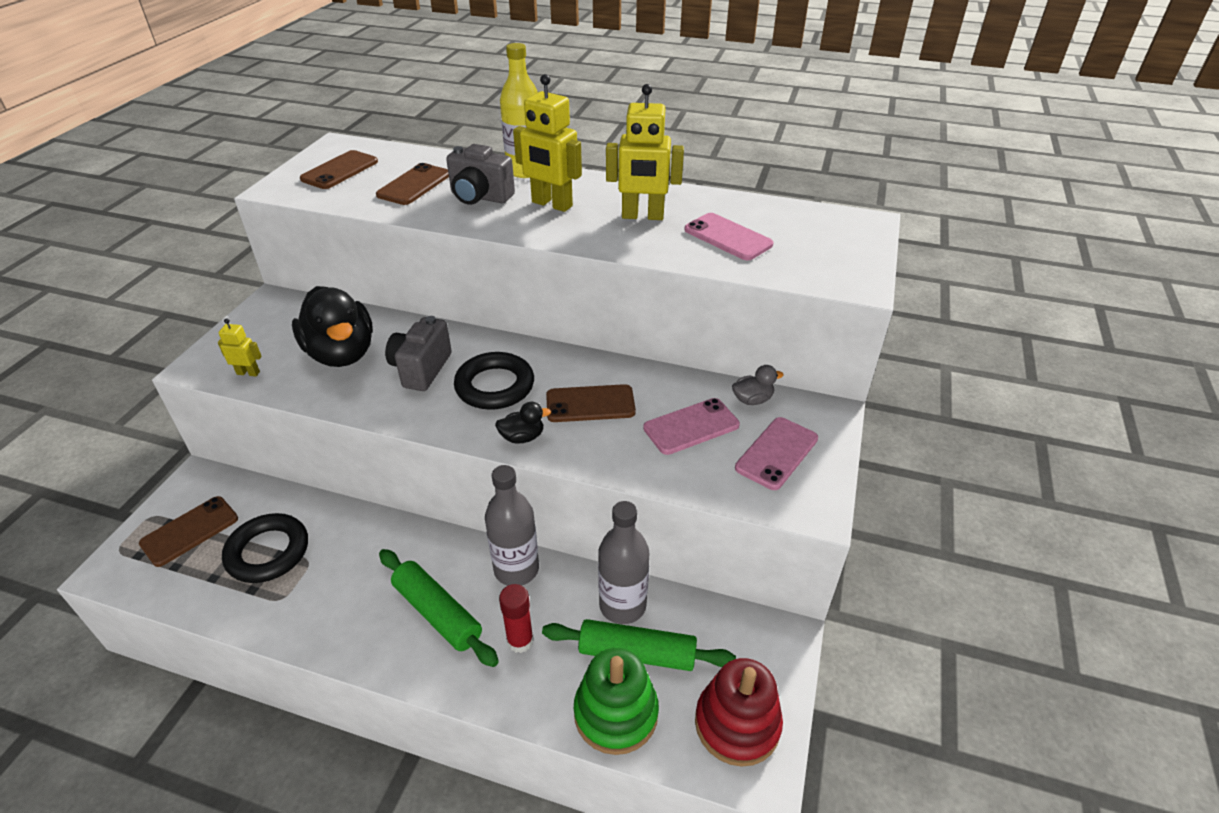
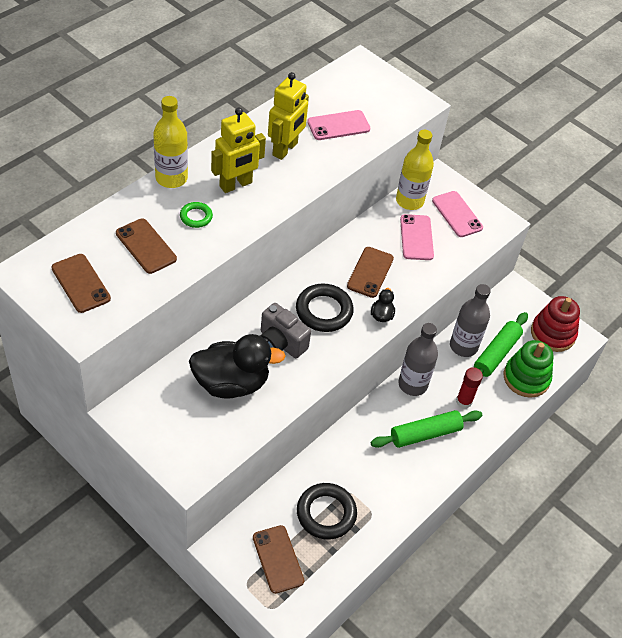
camera: 70 degrees left, 10 degrees up
yellow robot [218,318,262,376] -> none
grey camera [446,144,515,205] -> green ring [180,202,213,228]
grey duck [732,365,784,405] -> yellow bottle [396,130,434,210]

